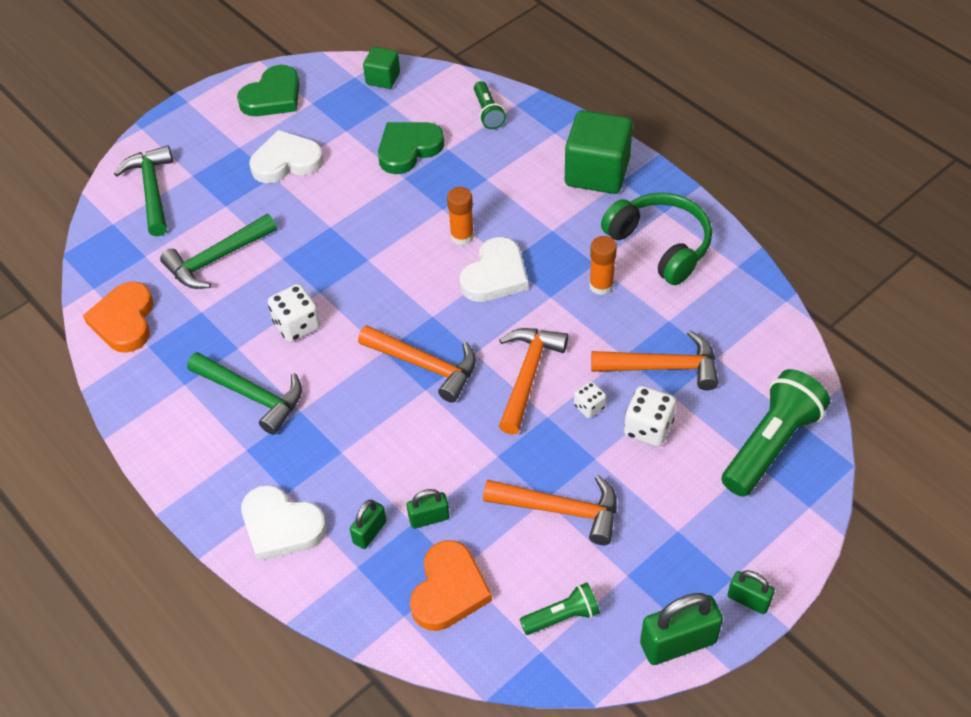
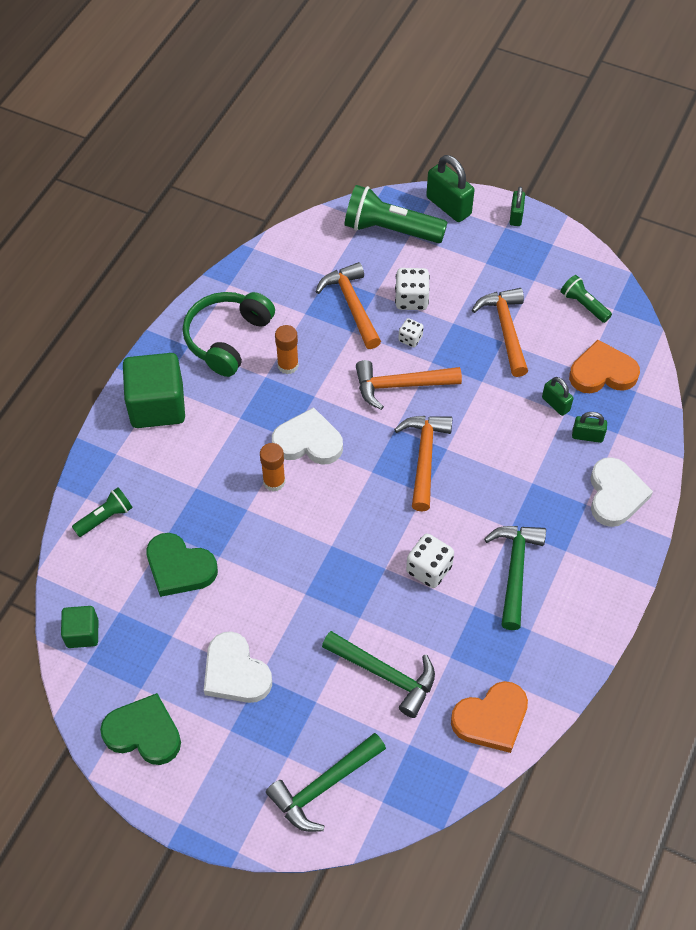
camera: 115 degrees left, 5 degrees up
green padlock [640,593,723,665] -> green padlock moved to [426,155,475,222]

